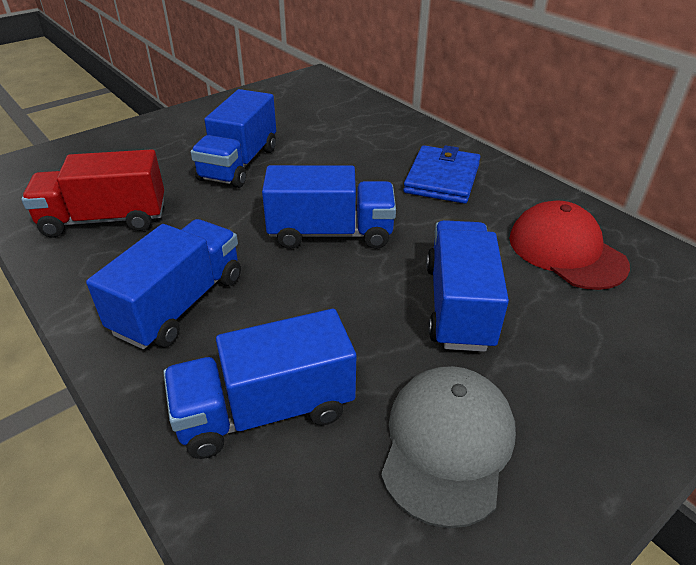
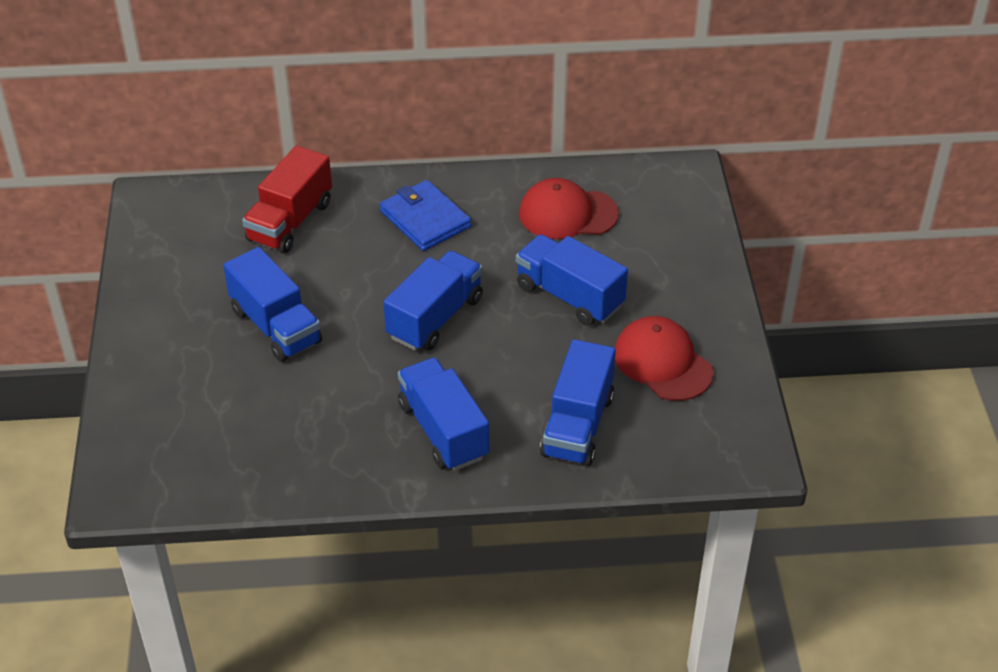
camera: 55 degrees left, 5 degrees up
red truck [21,149,164,237] -> red truck moved to [242,146,332,254]
grey cap [381,366,516,528] -> red cap [615,316,714,401]

